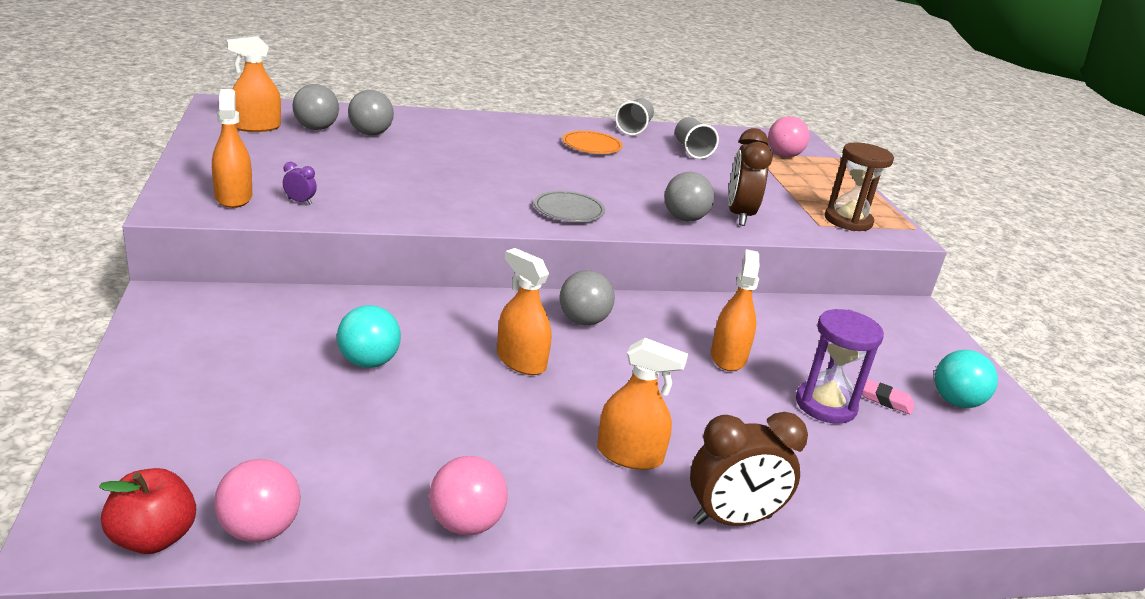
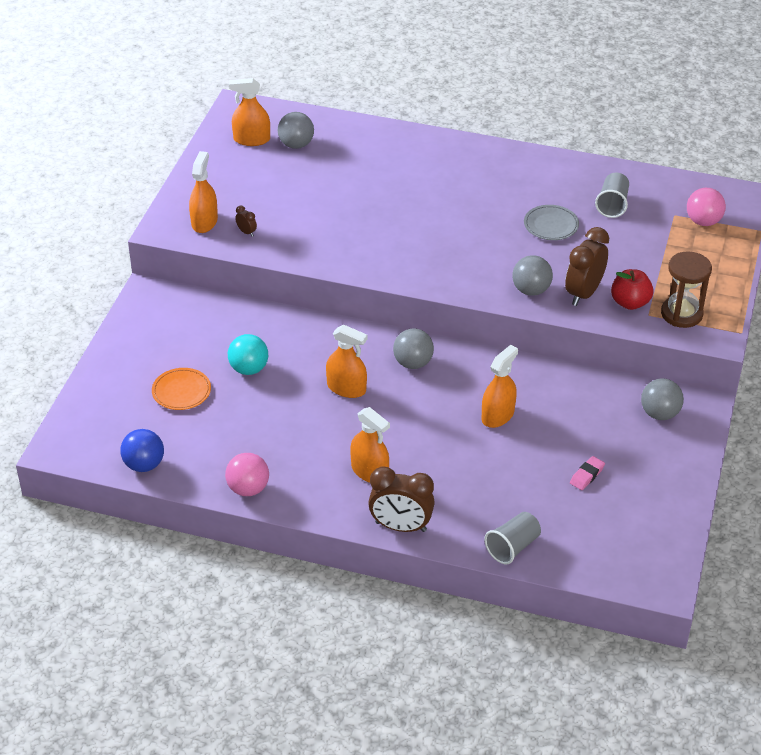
camera: 30 degrees right, 15 degrees up
red apple [99,468,196,554] -> red apple moved to [611,269,653,310]
pink ball [214,459,301,542] -> blue ball [120,429,164,472]
purple clock [283,162,317,205] -> brown clock [235,205,257,237]
grey ball [348,90,394,135] -> grey ball moved to [641,378,684,420]
orange spray bottle [497,248,551,375] -> orange spray bottle turned 135 degrees clockwise [326,324,368,398]
grey plate [534,191,605,222] -> grey plate moved to [524,205,579,240]
orange plate [562,131,623,154] -> orange plate moved to [152,368,211,410]
grey cup [615,98,654,136] -> grey cup moved to [484,512,541,564]
purple hourglass [796,309,884,424] -> none
pink eraser [862,379,914,415] -> pink eraser turned 75 degrees clockwise [570,456,605,490]
turquoise ball [935,350,998,408] -> none

